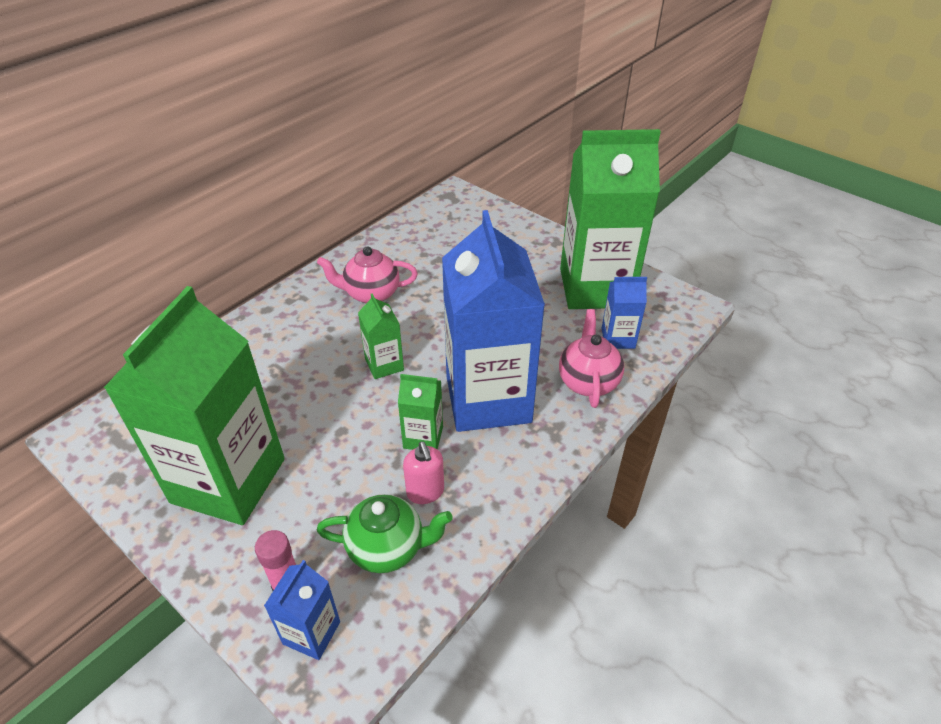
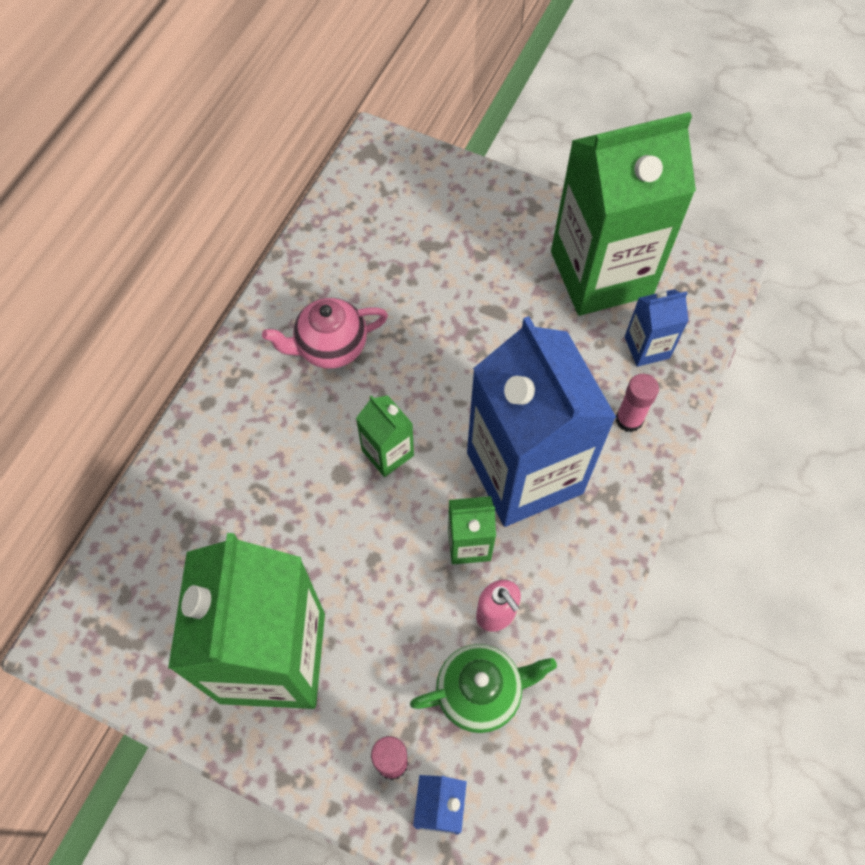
camera: 15 degrees left, 20 degrees up
pink teapot [559,309,624,408] -> pink glue stick [616,374,659,432]

